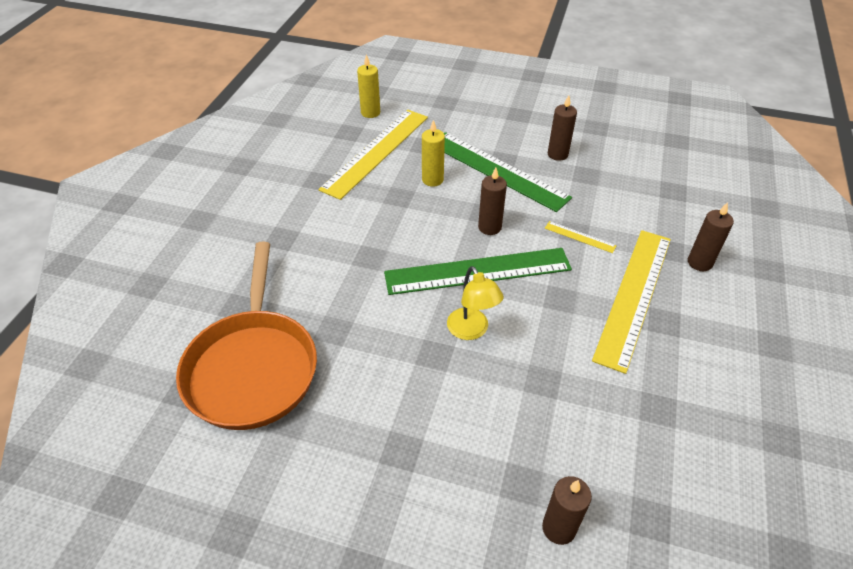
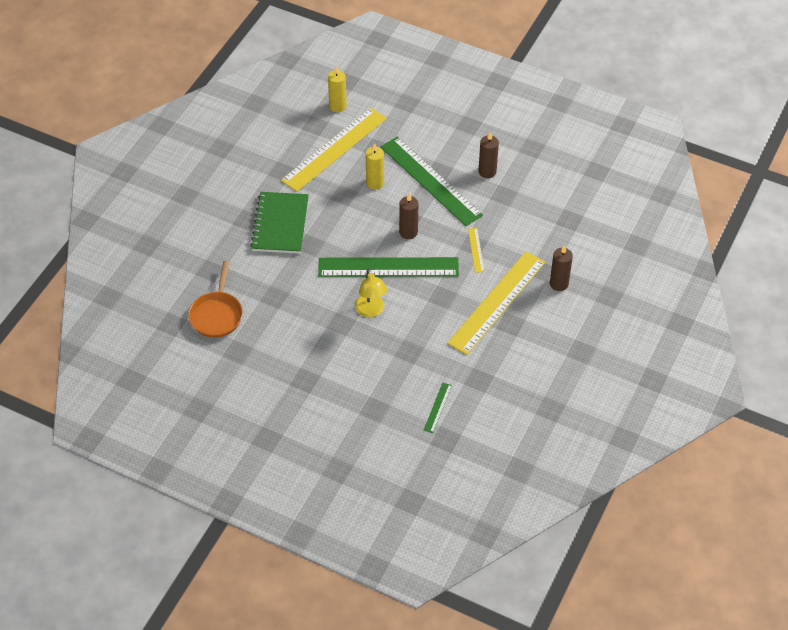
camera: 10 degrees right, 5 degrees up
orange pan [176,242,317,430] -> orange pan [188,261,243,338], size x0.59
brown candle [542,476,592,545] -> none
yellow ruler [545,221,617,253] -> yellow ruler turned 45 degrees clockwise [468,228,485,273]
none -> green notebook [250,192,309,254]
none -> green ruler [424,383,452,433]

